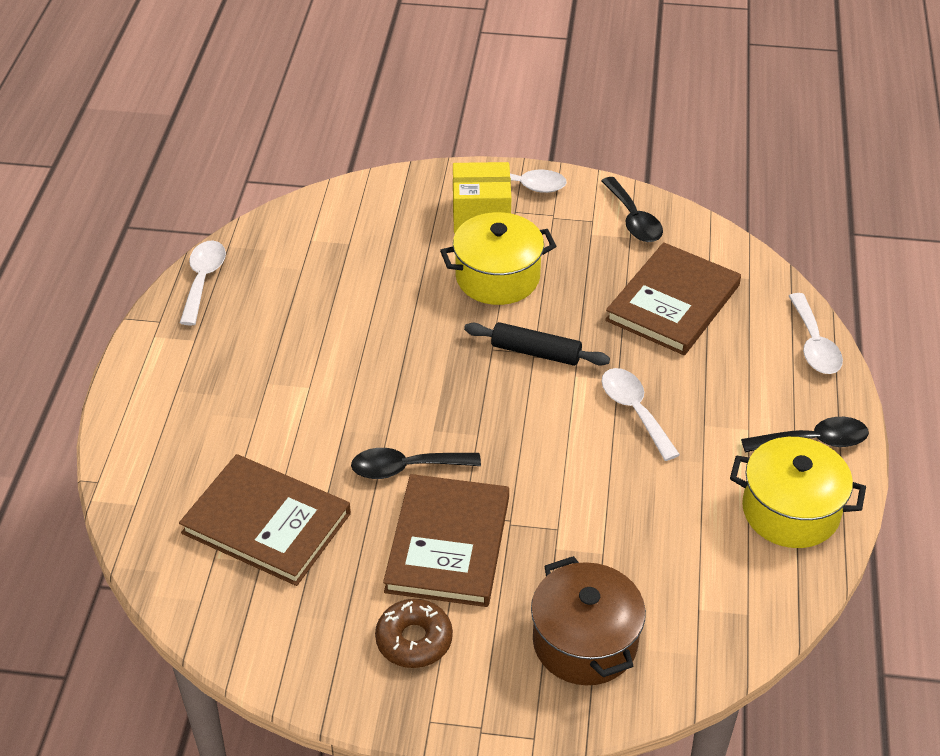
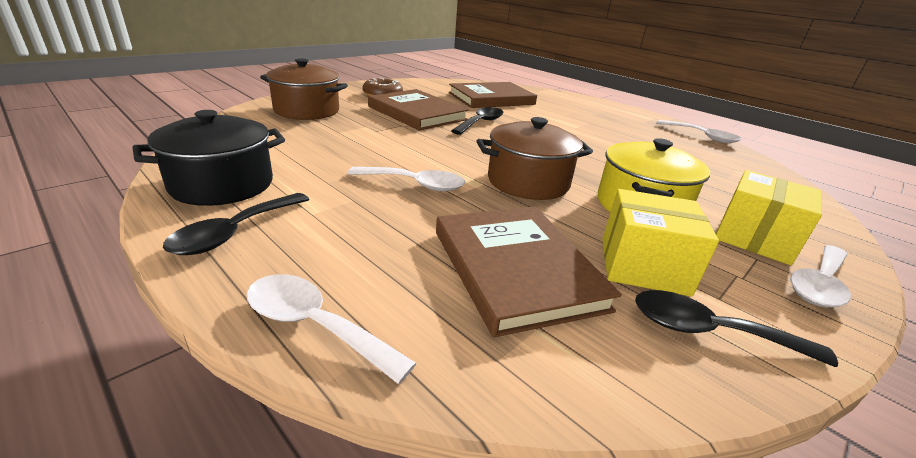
camera: 125 degrees right, 15 degrees down
black rolling pin [464,322,610,366] -> brown pot [477,117,593,200]
yellow pot [730,437,866,548] -> black pot [133,110,285,206]
none -> yellow box [602,189,719,297]

